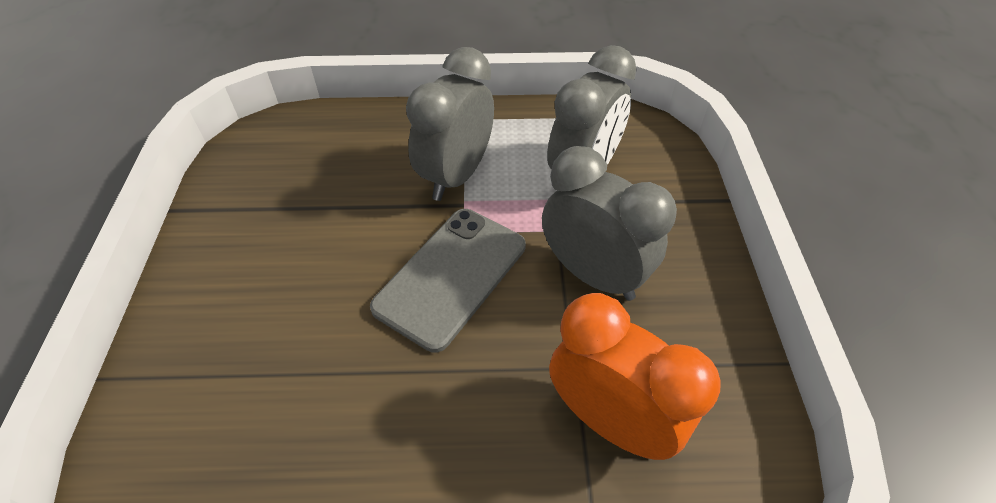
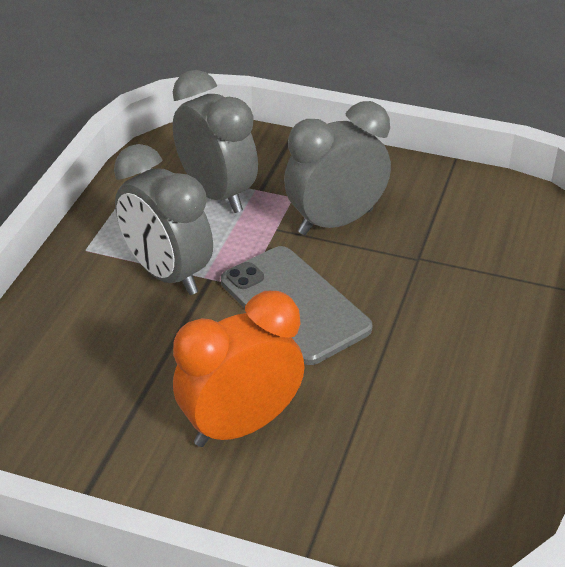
camera: 70 degrees left, 10 degrees down
orange clock [549,293,720,460] -> orange clock moved to [173,291,305,447]

